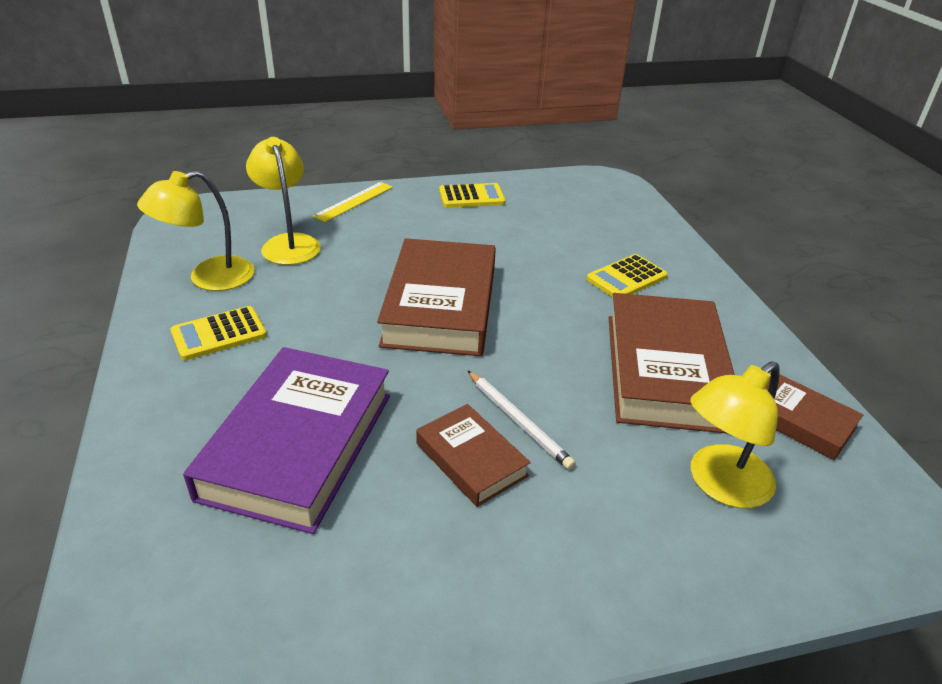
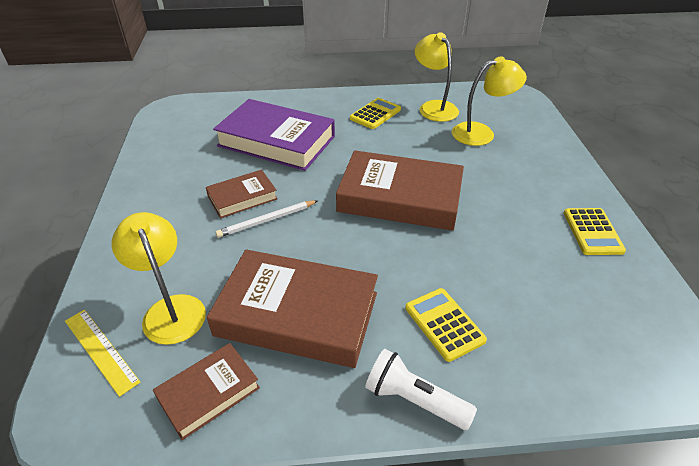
camera: 100 degrees right, 5 degrees up
yellow calculator [170,306,267,360] -> yellow calculator turned 60 degrees clockwise [350,98,401,129]
yellow ruler [313,182,393,222] -> yellow ruler moved to [65,310,140,397]
none -> white flashlight [365,348,477,430]

